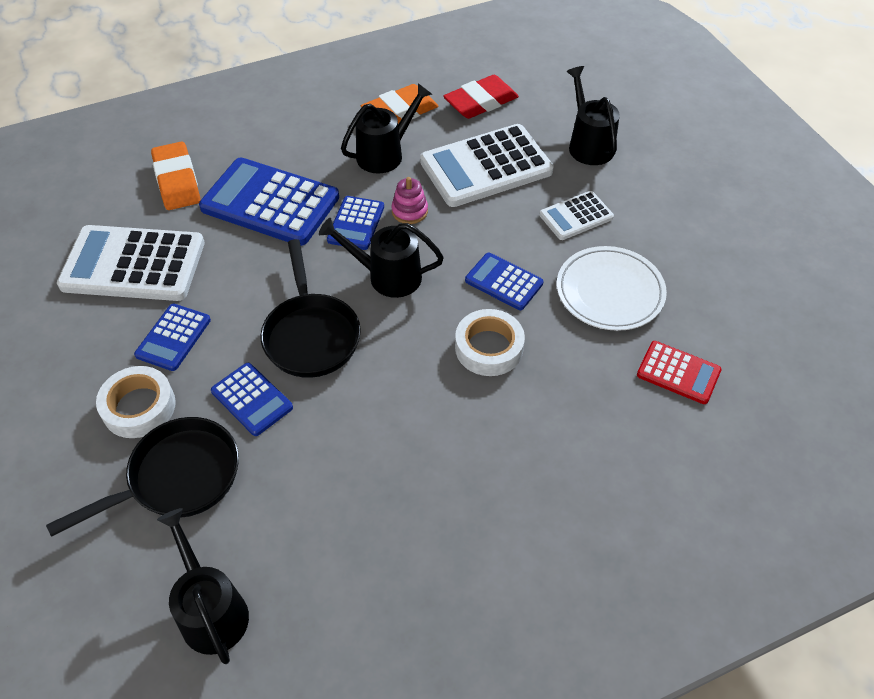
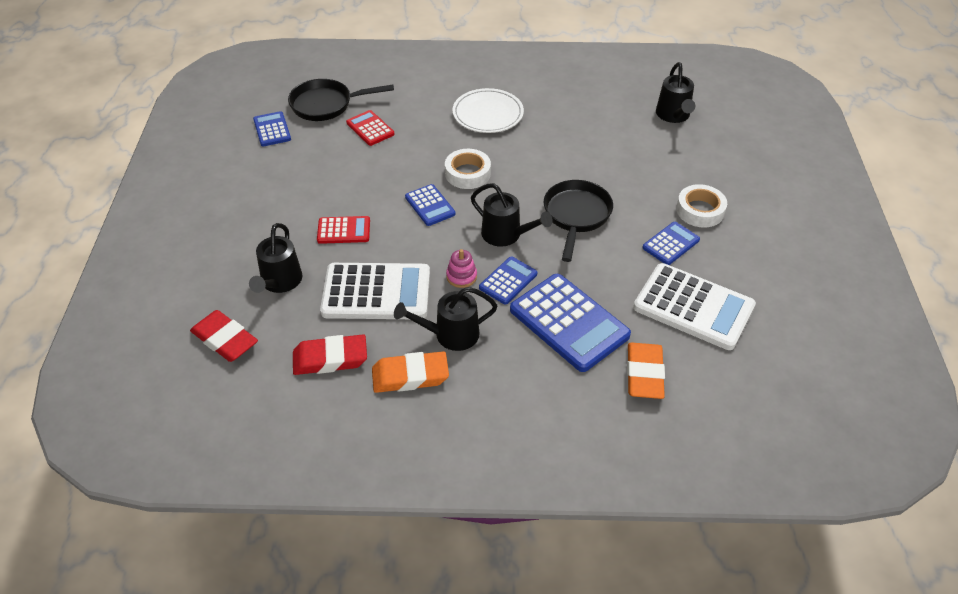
camera: 155 degrees left, 5 degrees down
black pan [46,417,239,537] -> black pan moved to [288,79,394,121]
blue calculator [211,363,293,436] -> blue calculator moved to [253,111,291,146]
white calculator [539,191,614,240] -> red calculator [317,216,370,244]
white plate [557,246,667,331] -> white plate moved to [452,88,524,133]
none -> red eraser [190,310,258,362]

